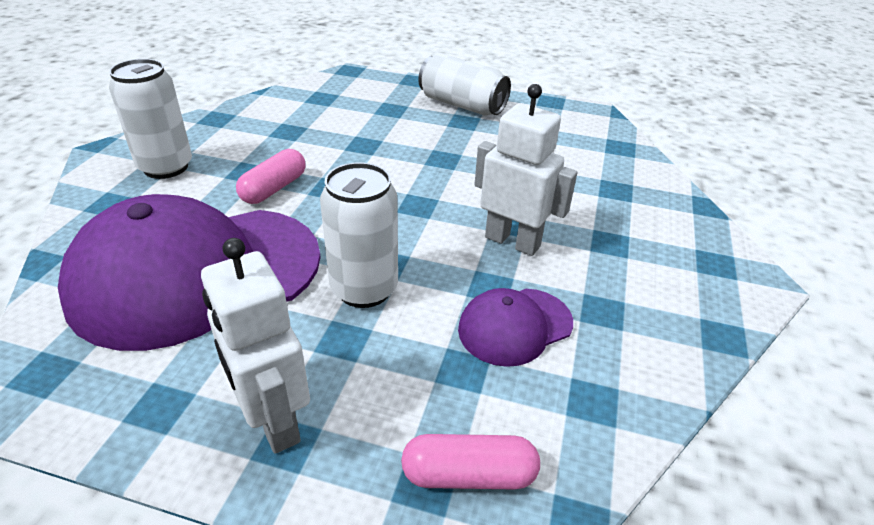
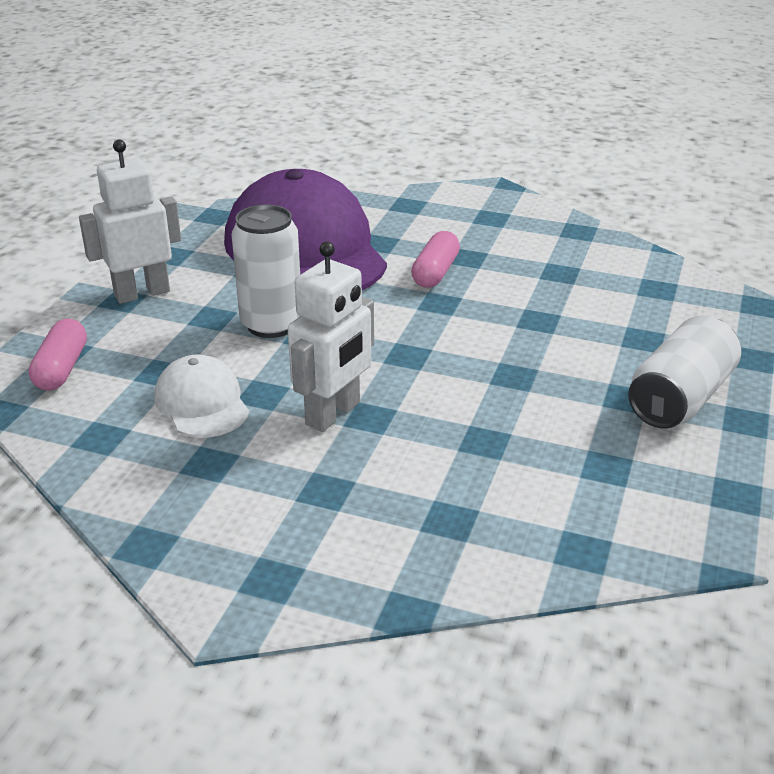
camera: 95 degrees right, 5 degrees down
white can [109,59,192,179] -> none
pink capsule [236,149,306,204] -> pink capsule turned 75 degrees clockwise [411,231,460,288]
purple cap [458,288,573,367] -> white cap [154,354,249,438]

